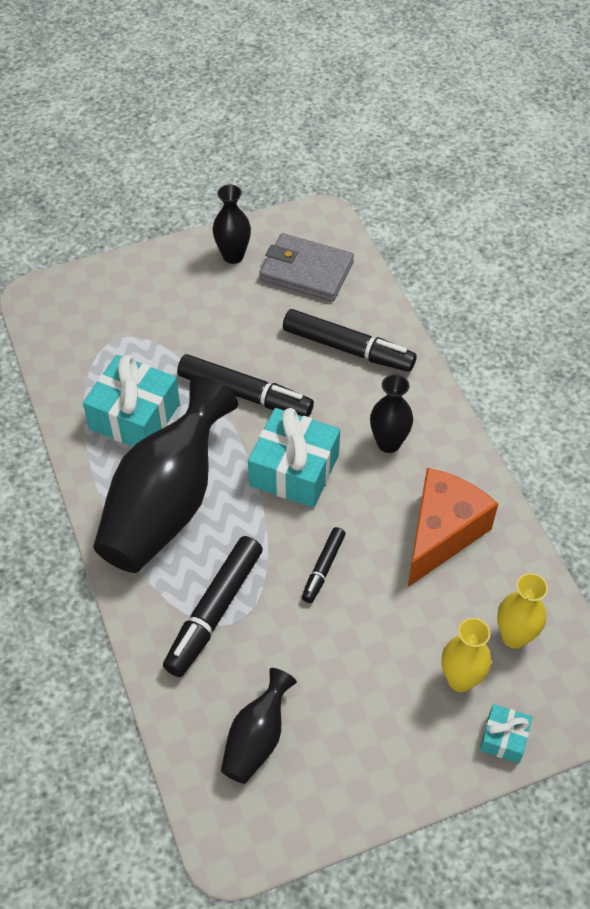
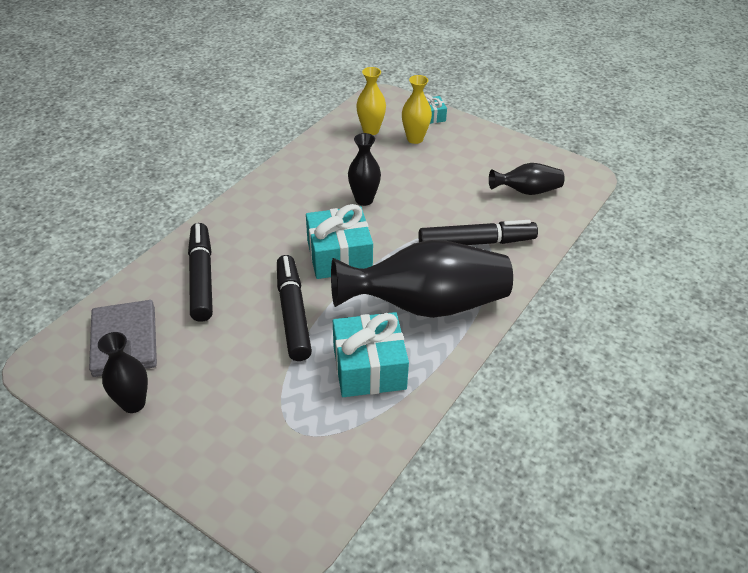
camera: 125 degrees left, 10 degrees down
black marker [302,527,346,603] -> none
black vase [370,374,413,453] -> black vase moved to [348,133,381,206]
orange cheese [408,468,498,587] -> none

